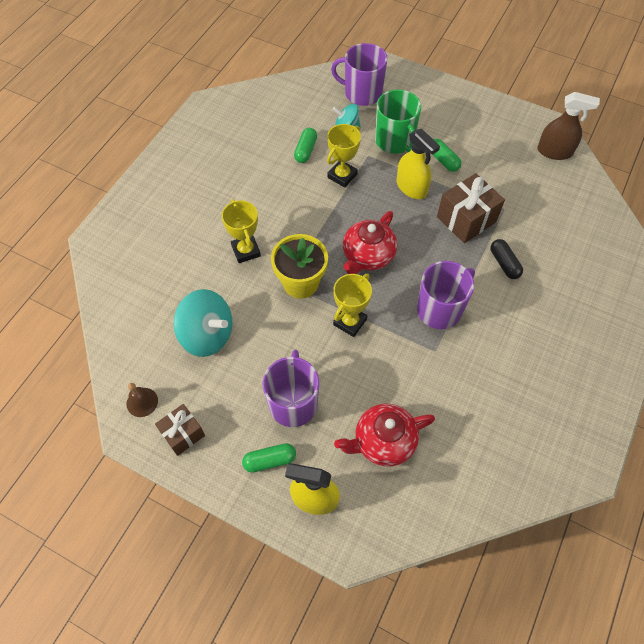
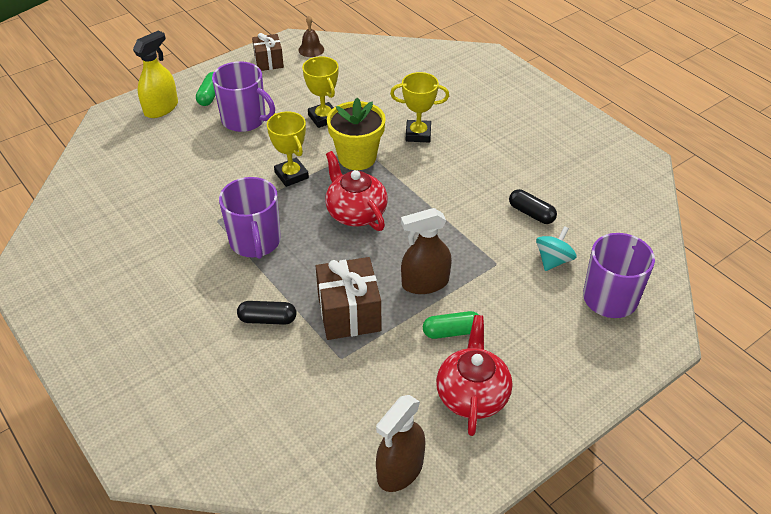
camera: 115 degrees right, 15 degrees down
turquoise spinning top [174,289,232,357] -> none
green capsule [294,128,317,163] -> black capsule [509,189,557,224]
yellow trophy [327,124,361,188] -> yellow trophy moved to [302,56,339,128]
red teapot [334,404,435,466] -> red teapot moved to [436,315,512,436]
green mug [375,90,421,154] -> none
yellow spray bottle [397,129,440,199] -> brown spray bottle [401,208,452,294]

